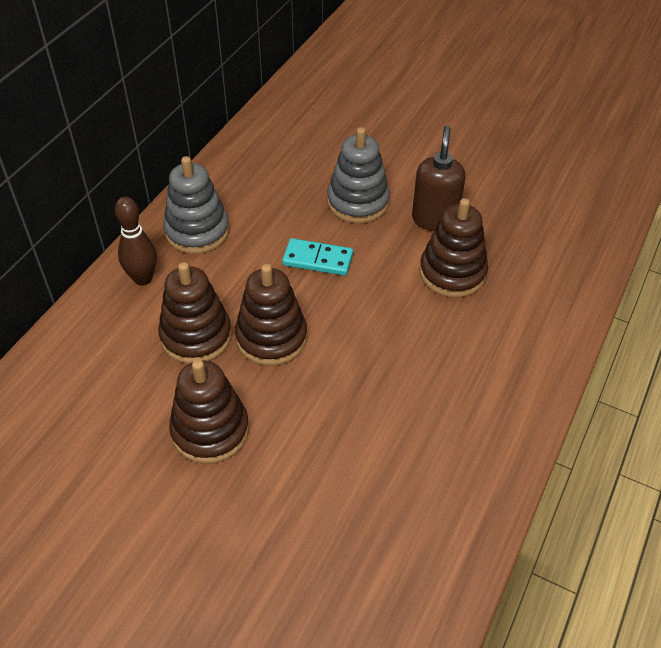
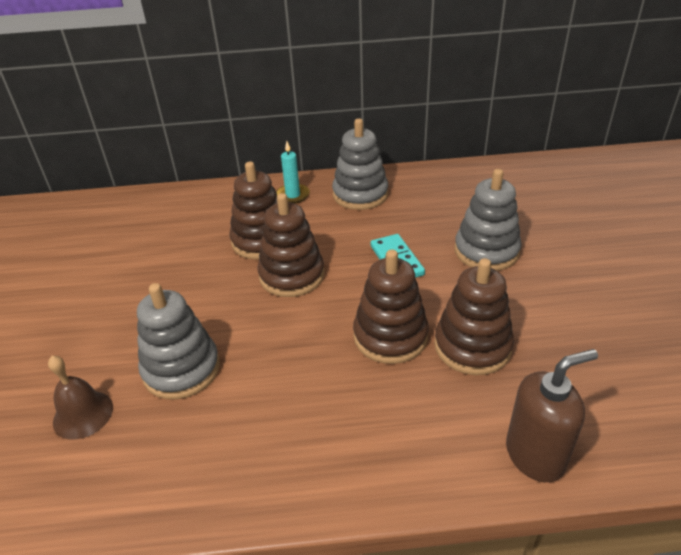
camera: 60 degrees right, 10 degrees down
brown bowling pin [115,197,157,286] -> turquoise candle [276,141,310,203]
brown stacking toy [169,360,249,464] -> brown stacking toy moved to [353,249,429,364]
brown soap dispenser [412,126,466,231] -> brown soap dispenser moved to [506,349,598,482]
none -> brown bell [48,356,113,440]
none -> grey stacking toy [137,283,220,399]

